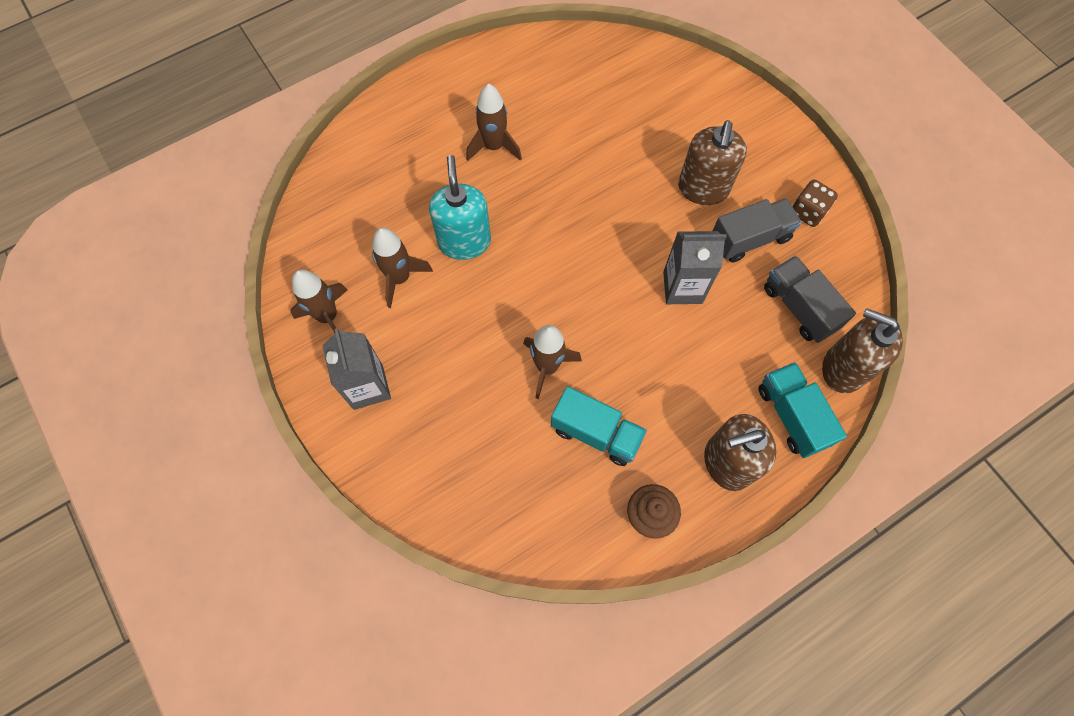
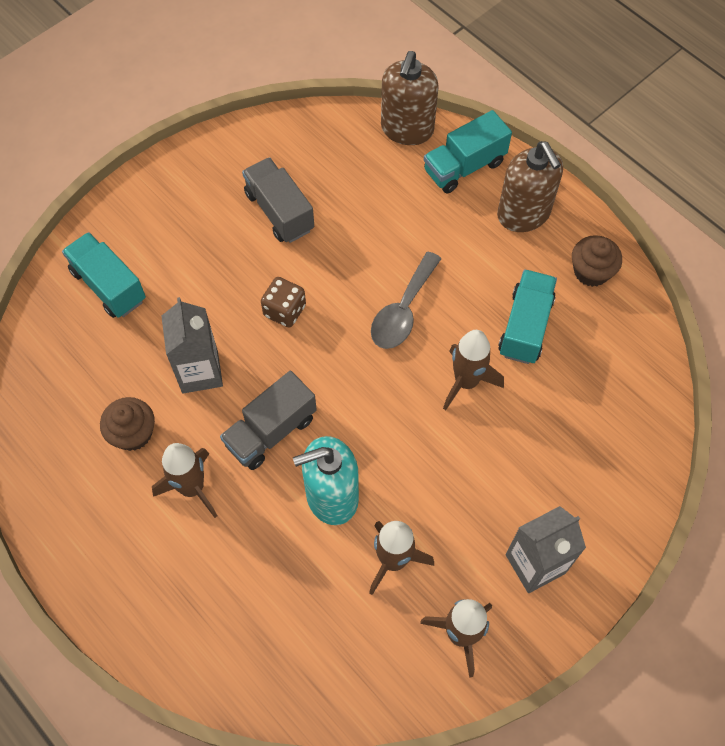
camera: 100 degrees left, 5 degrees down
grey carton [663,231,727,304] -> grey carton moved to [161,297,223,393]
brown soap dispenser [678,120,747,205] -> none
grey truck [764,256,856,343] -> grey truck moved to [220,371,317,470]
brown dice [792,180,838,227] -> brown dice moved to [261,277,306,328]
none -> turquoise truck [62,232,146,318]
none -> brown cupcake [100,397,155,451]
none -> grey spoon [371,252,441,349]

